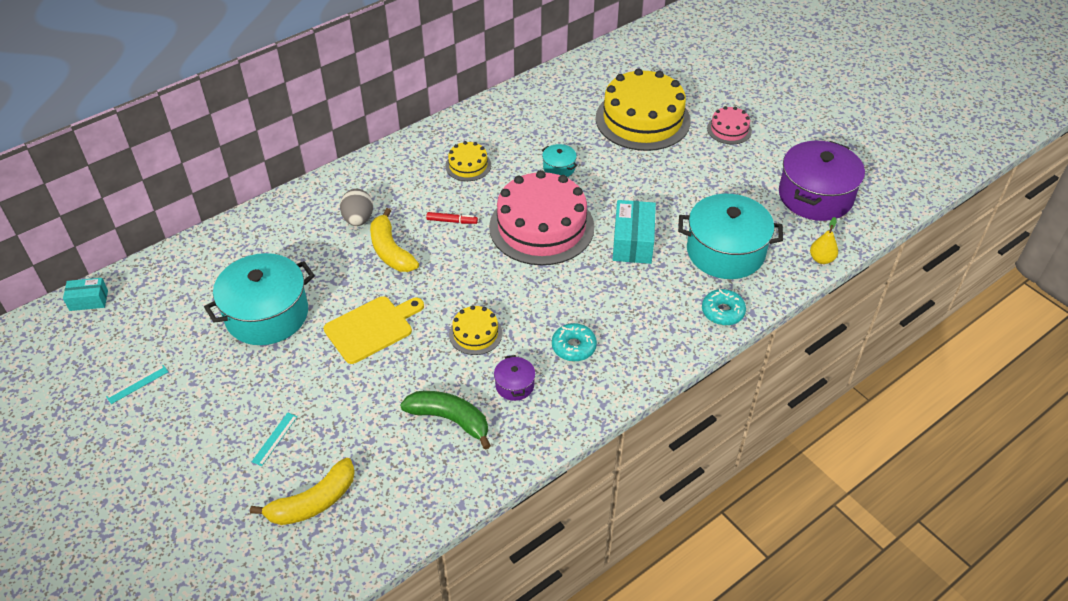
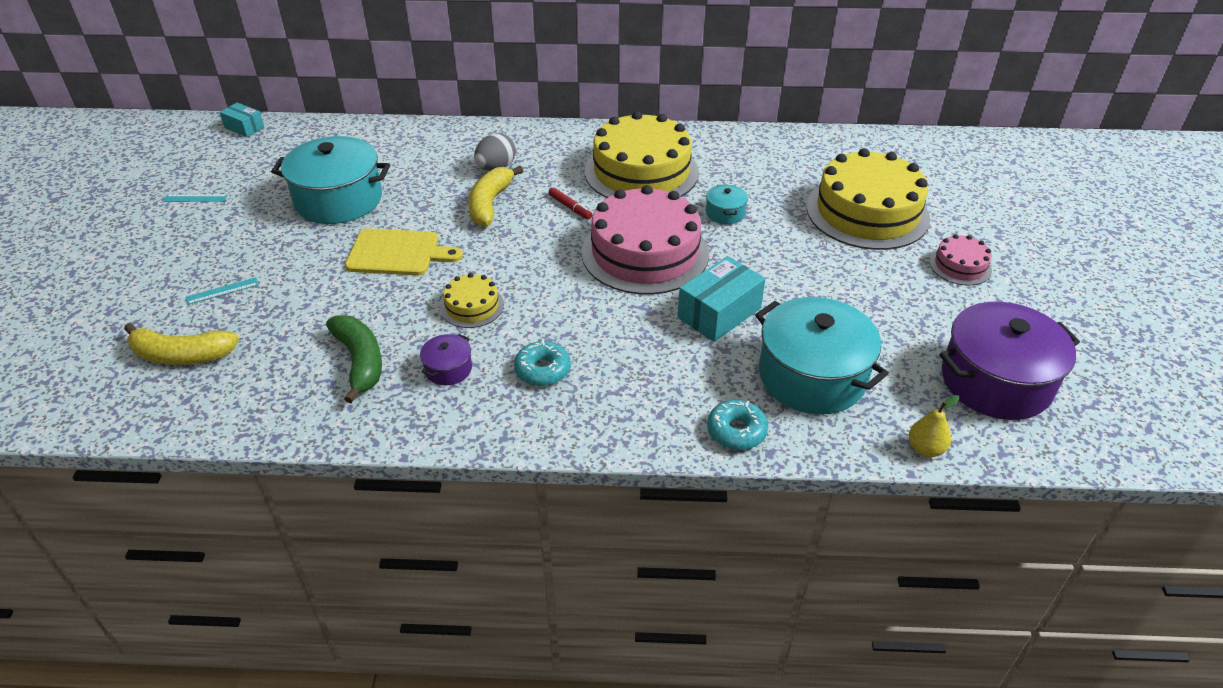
camera: 40 degrees right, 5 degrees down
yellow cake [445,141,491,181] -> yellow cake [585,111,699,198], size x2.15

